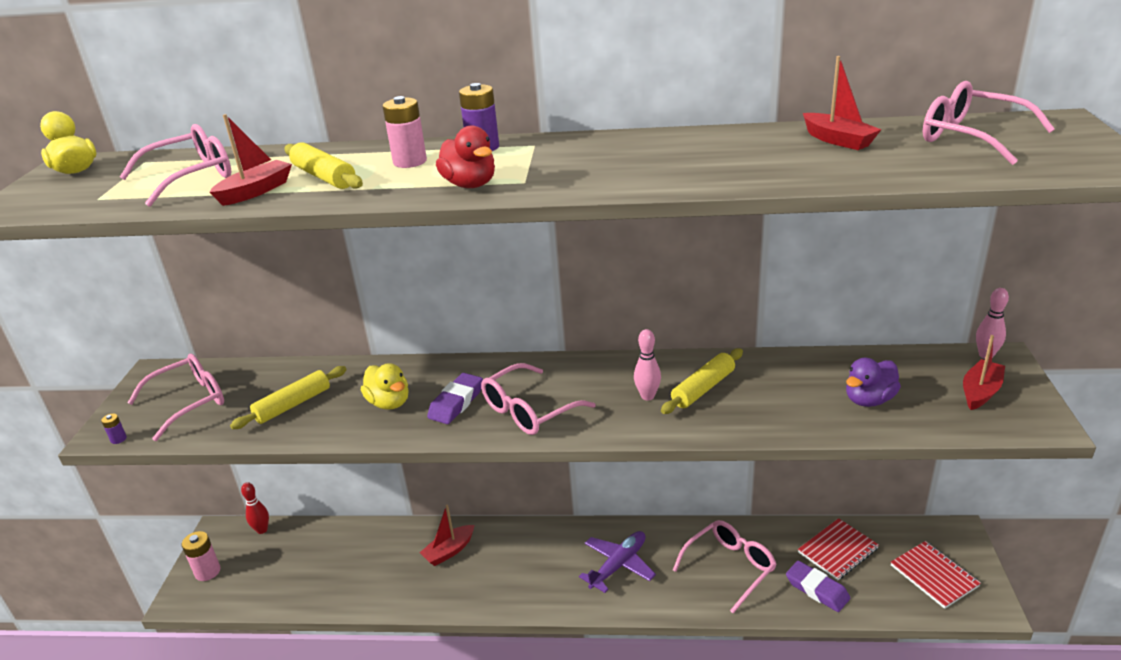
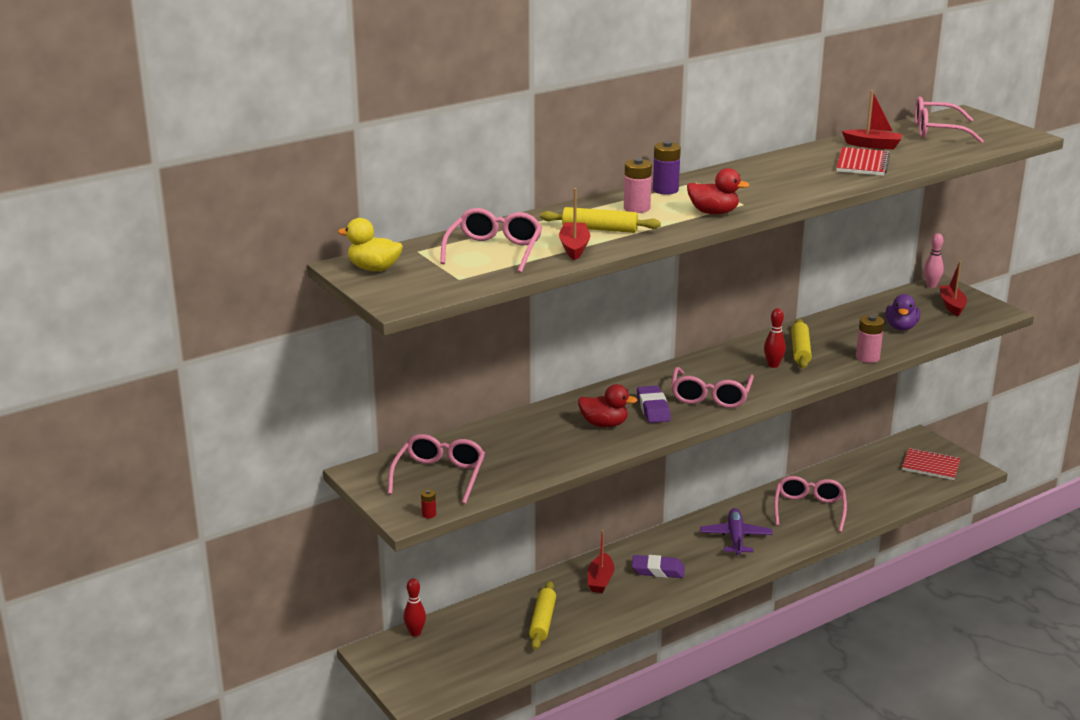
camera: 40 degrees left, 5 degrees down
purple battery [101,414,127,444] -> red battery [421,489,436,518]
pink battery [182,531,220,581] -> pink battery moved to [856,315,884,363]
yellow rolling pin [230,366,347,429] -> yellow rolling pin moved to [529,581,556,650]
yellow duck [361,363,409,410] -> red duck [578,384,638,427]
pink bowling pin [634,329,661,401] -> red bowling pin [764,308,786,368]
purple eraser [786,561,850,612] -> purple eraser moved to [632,555,685,578]
red notebook [798,518,879,580] -> red notebook moved to [836,147,890,176]

